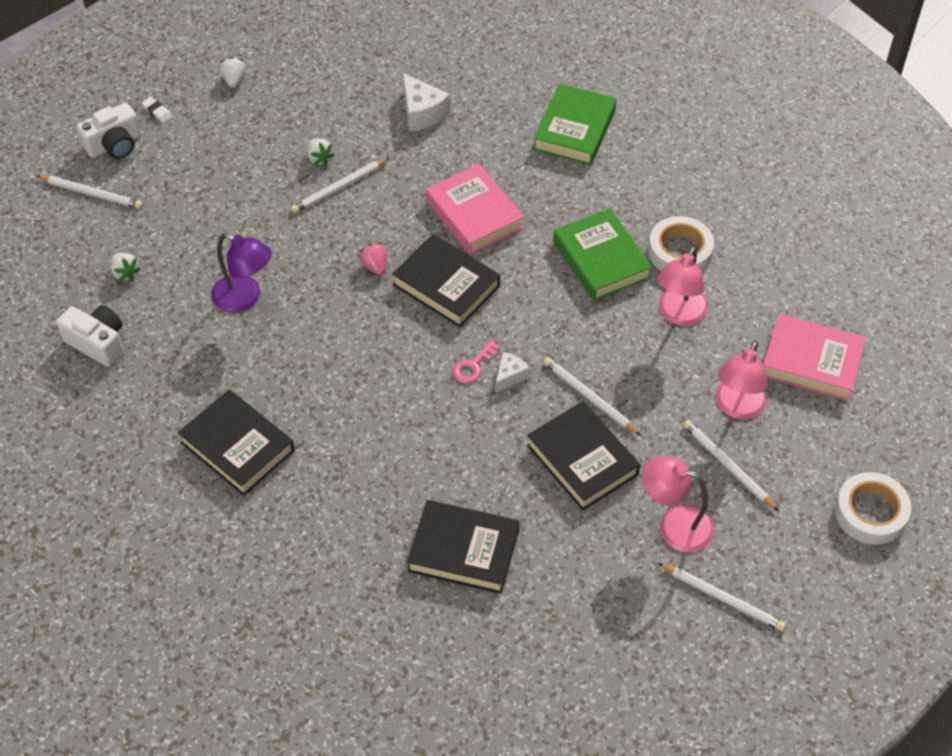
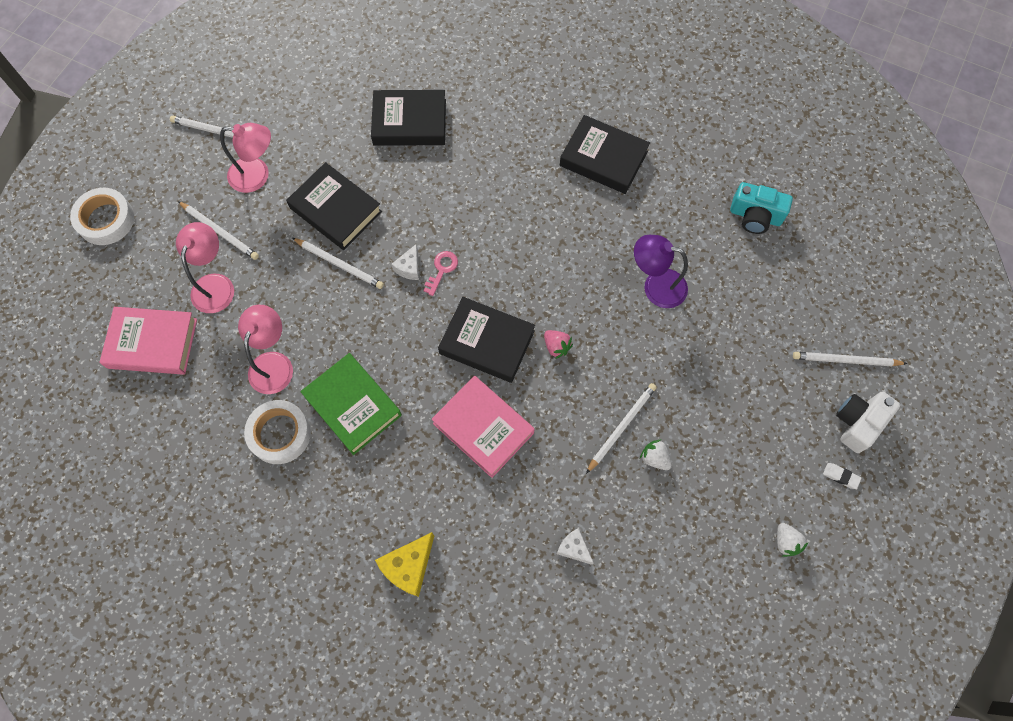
camera: 165 degrees right, 15 degrees up
white camera [56,305,123,367] -> turquoise camera [730,182,793,234]
white strawberry [110,253,141,282] -> none
white cheese [403,73,451,132] -> white cheese [557,528,593,565], size x0.60
green book [533,83,617,165] -> yellow cheese [375,532,434,597]

